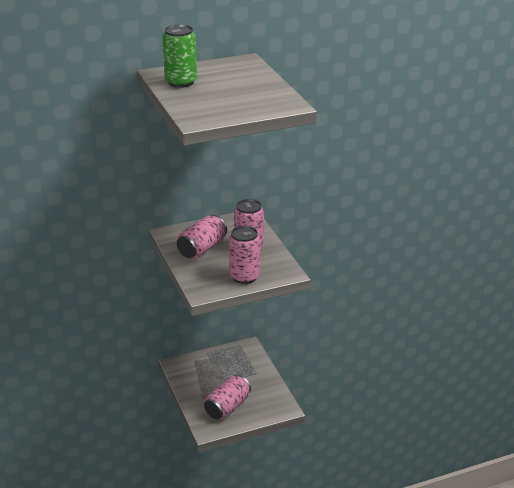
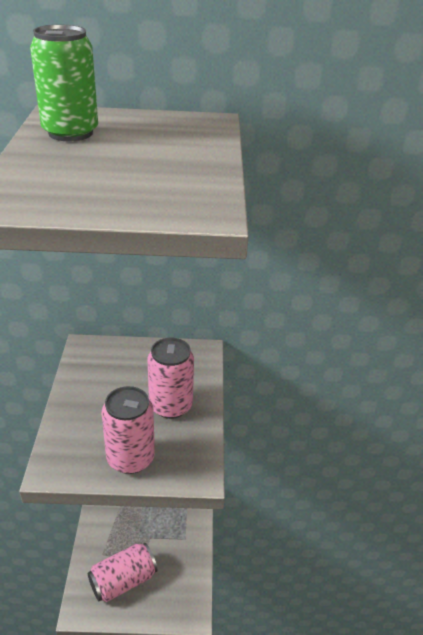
camera: 20 degrees right, 5 degrees up
pink can [177,215,227,259] -> none

